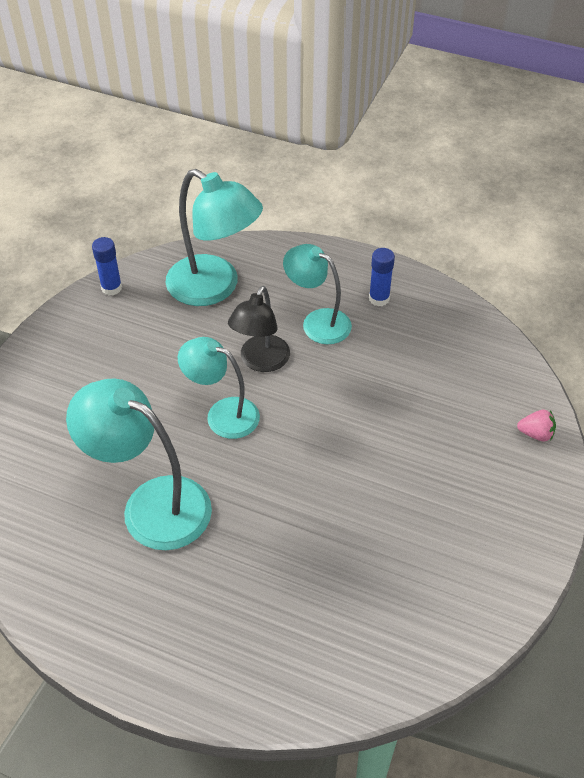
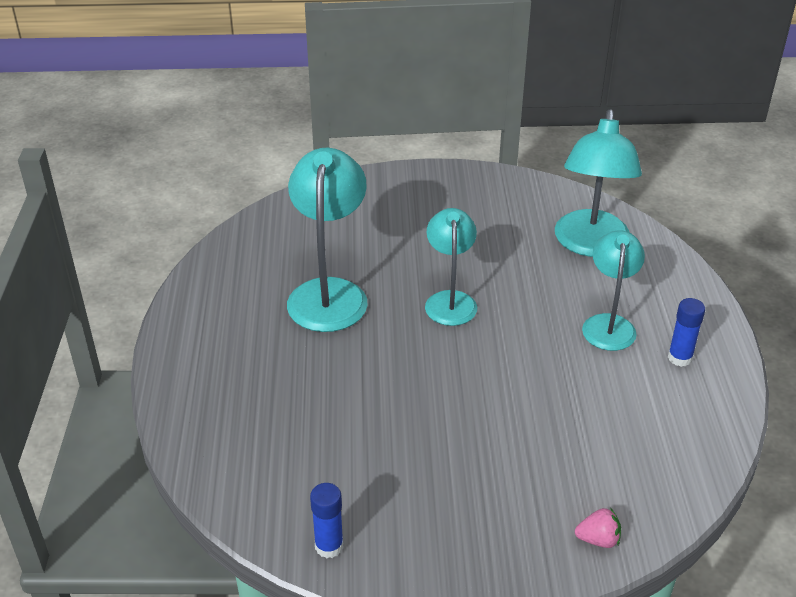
camera: 65 degrees right, 10 degrees down
blue glue stick [92,237,122,295] -> blue glue stick moved to [310,483,343,558]
black lamp [228,286,290,372] -> none
pink strawberry [517,410,556,441] -> pink strawberry turned 75 degrees counterclockwise [575,508,621,548]

